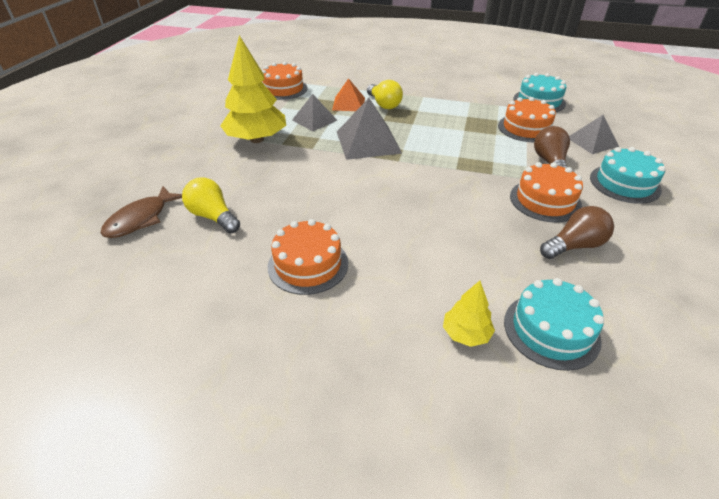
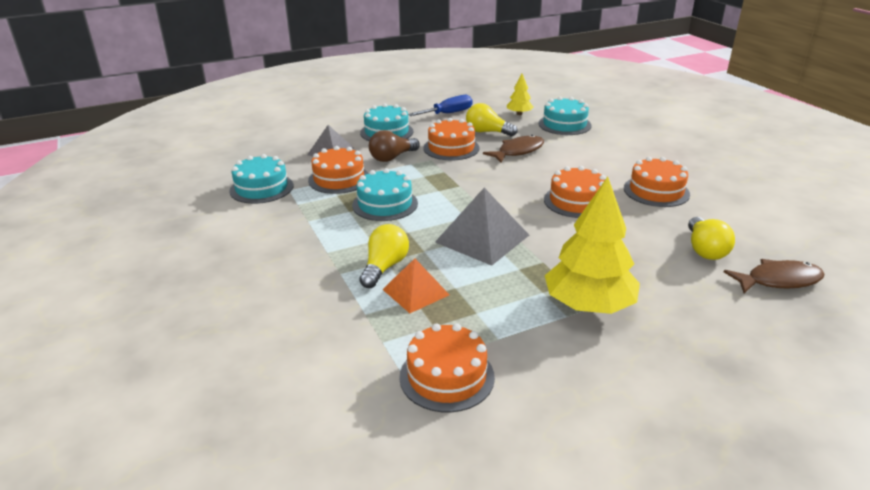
camera: 130 degrees left, 10 degrees down
grey pyramid [292,94,337,131] -> none
yellow tree [443,281,495,347] -> yellow tree moved to [507,74,534,115]
brown light bulb [540,206,614,259] -> yellow light bulb [466,103,518,137]
none -> turquoise cake [352,168,418,221]
none -> blue screwdriver [408,95,472,116]
none -> brown fish [483,135,544,163]
none -> orange cake [544,166,606,218]

